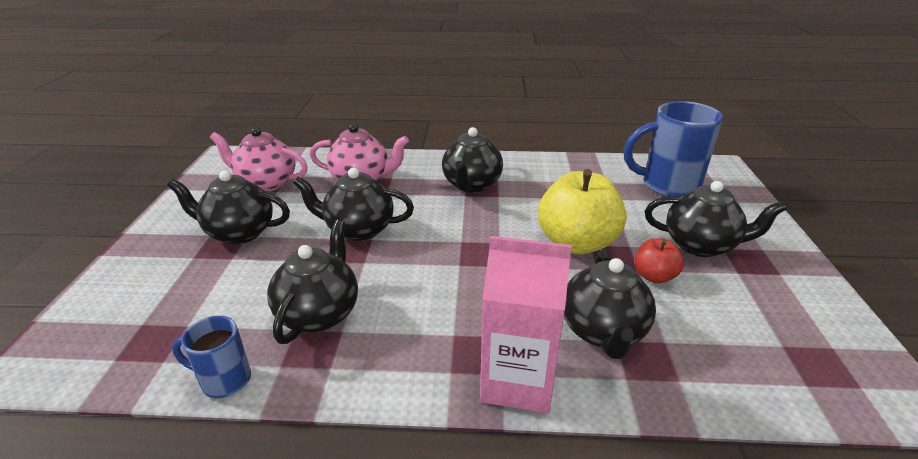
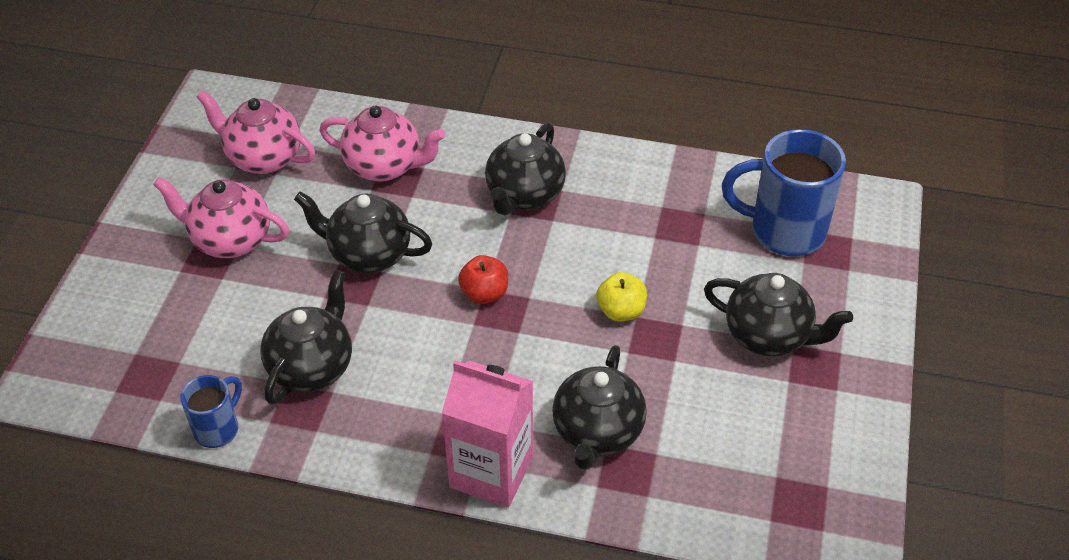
camera: 10 degrees right, 15 degrees up
black teapot [167,170,290,244] -> pink teapot [153,177,289,258]
blue mug [172,316,251,398] -> blue mug turned 105 degrees clockwise [180,375,242,448]
yellow apple [538,169,627,255] -> yellow apple [596,272,647,321], size x0.51
red apple [634,238,684,284] -> red apple moved to [458,255,508,304]

